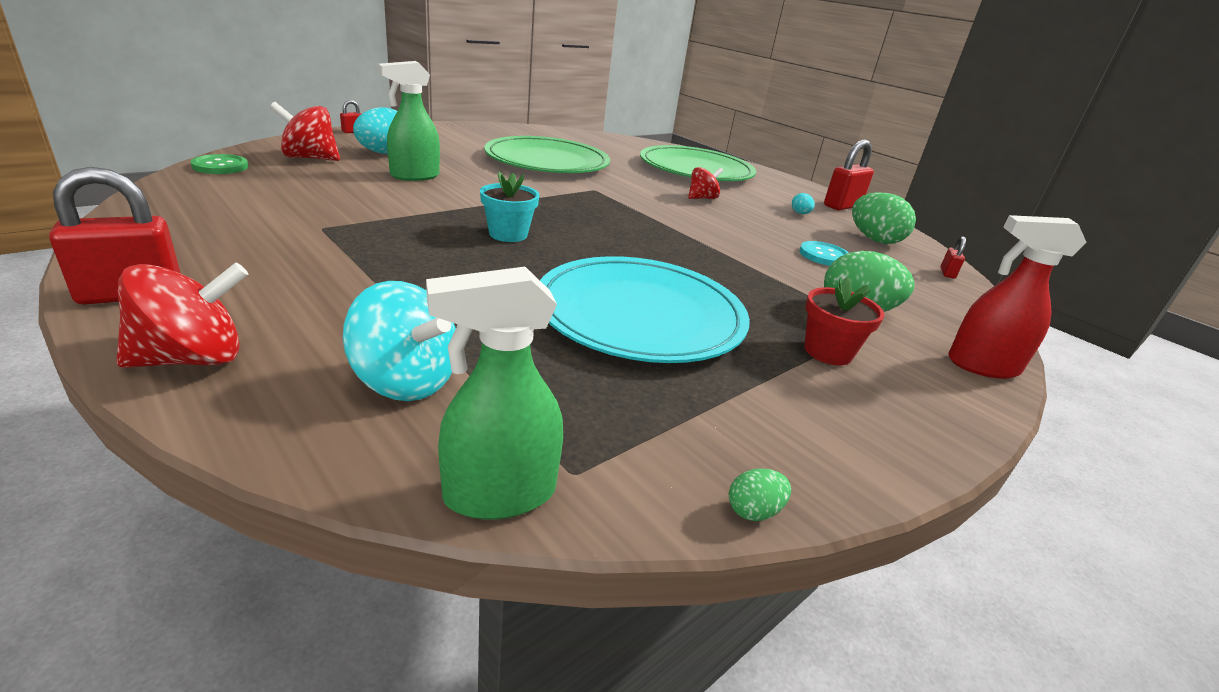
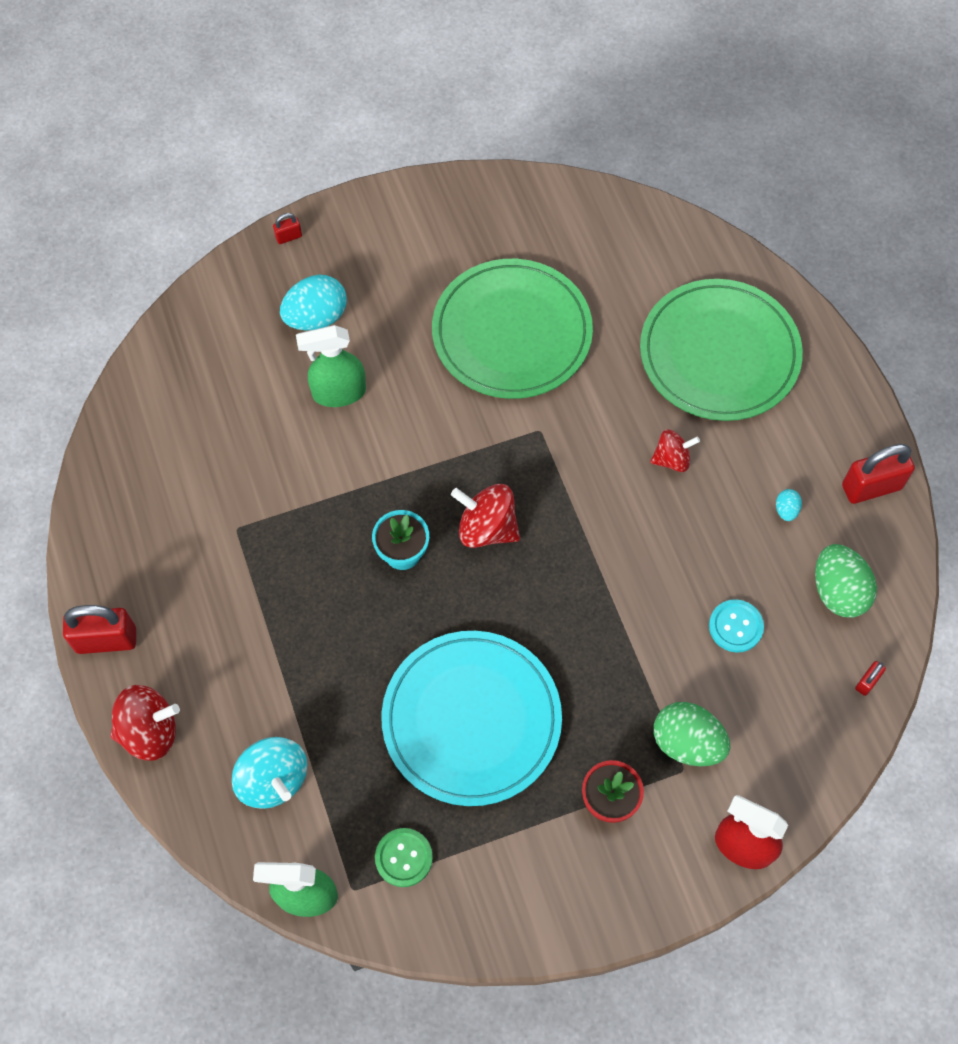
camera: 25 degrees right, 35 degrees up
green button [191,154,248,174] -> green button moved to [375,828,433,887]
red spinning top [270,102,340,161] -> red spinning top moved to [451,484,520,548]
green egg [729,468,791,521] -> none

